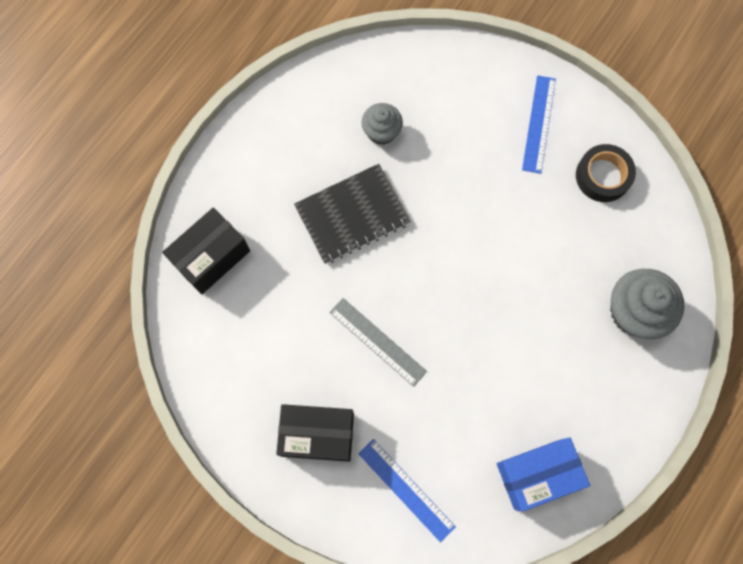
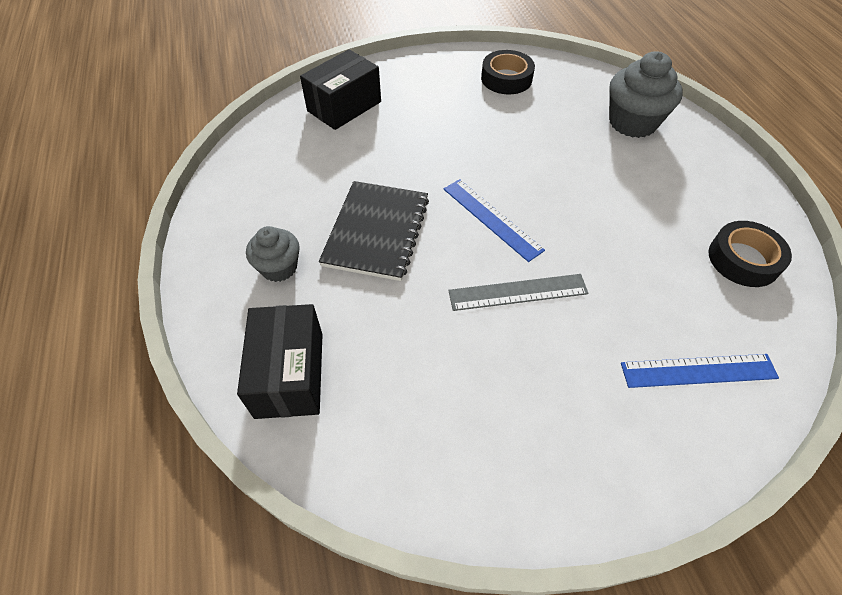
camera: 50 degrees left, 20 degrees down
black box [276,404,354,462] -> black box moved to [300,49,381,130]
grey cupcake [362,103,403,145] -> grey cupcake moved to [246,226,300,282]
blue box [497,437,590,511] -> black tape [708,221,792,287]
blue ruler [522,75,556,174] -> blue ruler moved to [444,179,545,262]

